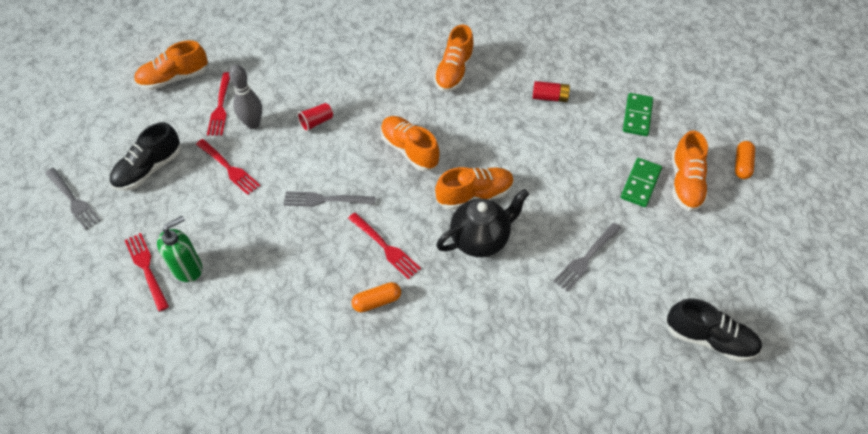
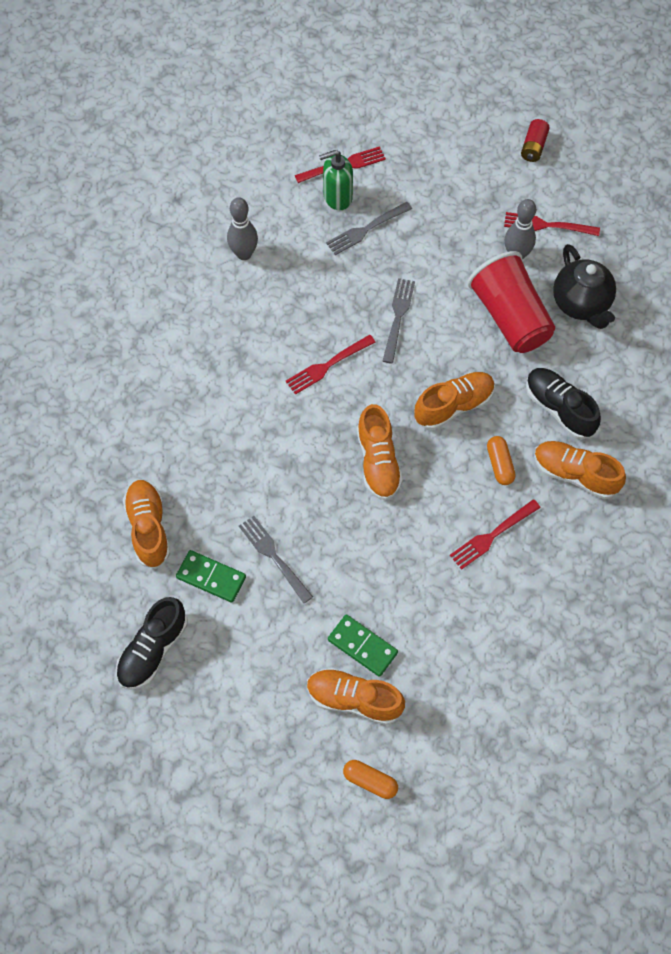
camera: 100 degrees right, 10 degrees up
grey fork [45,168,101,230] -> grey fork moved to [326,202,412,255]
black shoe [110,122,181,191] -> black shoe moved to [526,368,601,439]
orange shoe [134,40,209,90] -> orange shoe moved to [123,480,170,569]
green soap dispenser [157,216,203,282] -> green soap dispenser turned 105 degrees clockwise [319,150,353,210]
red fork [196,139,261,195] -> red fork moved to [450,499,541,570]
red cup [297,103,333,132] -> red cup [467,251,555,353], size x2.44
orange capsule [352,282,401,312] -> orange capsule moved to [487,436,516,485]
black teapot [436,189,529,257] -> black teapot moved to [553,244,616,329]
red battery [533,81,571,102] -> red battery moved to [521,119,550,162]
green domino [623,93,653,136] -> green domino moved to [176,550,246,603]
none -> grey bowling pin [227,197,258,260]

